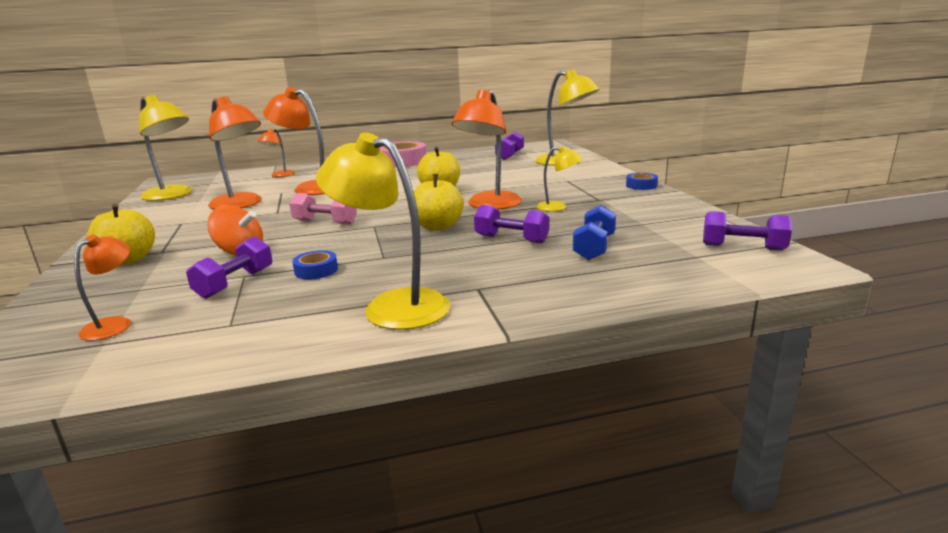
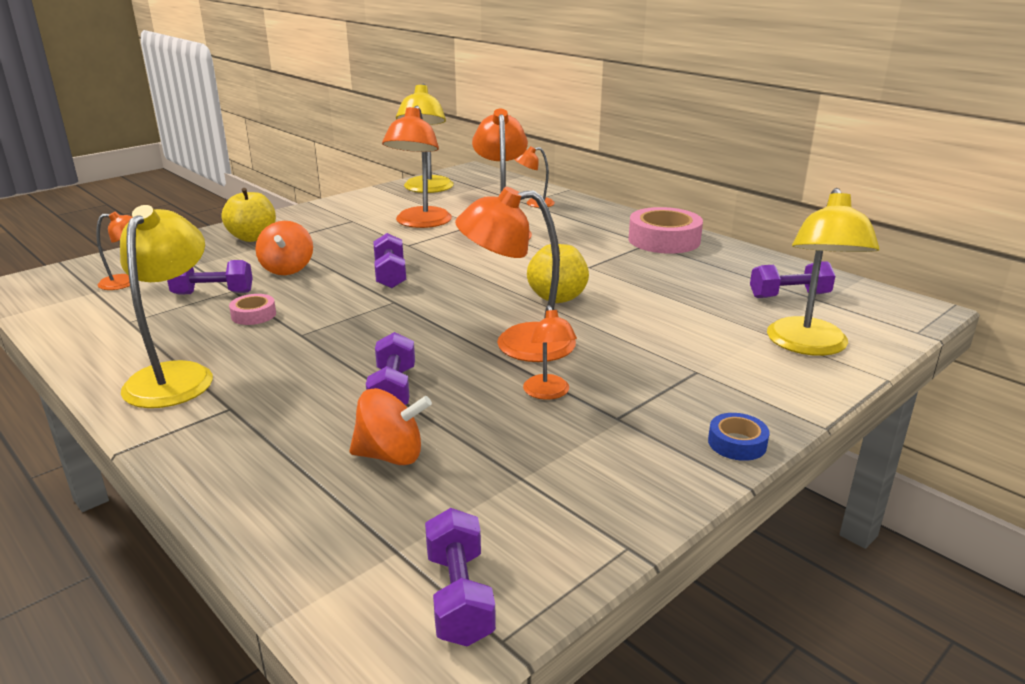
camera: 60 degrees right, 5 degrees up
pink dumbbell [289,193,357,225] -> purple dumbbell [373,233,406,288]
blue tape [292,250,338,279] -> pink tape [229,294,276,325]
yellow apple [414,174,464,231] -> none
yellow lamp [536,146,583,211] -> orange lamp [523,305,577,400]
blue dumbbell [573,205,616,260] -> orange spinning top [349,388,432,465]

